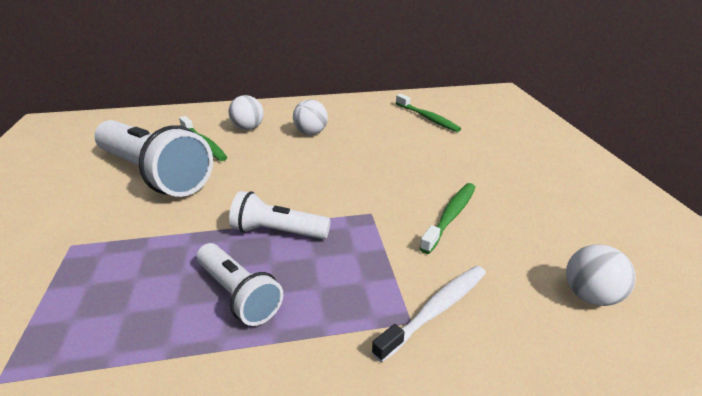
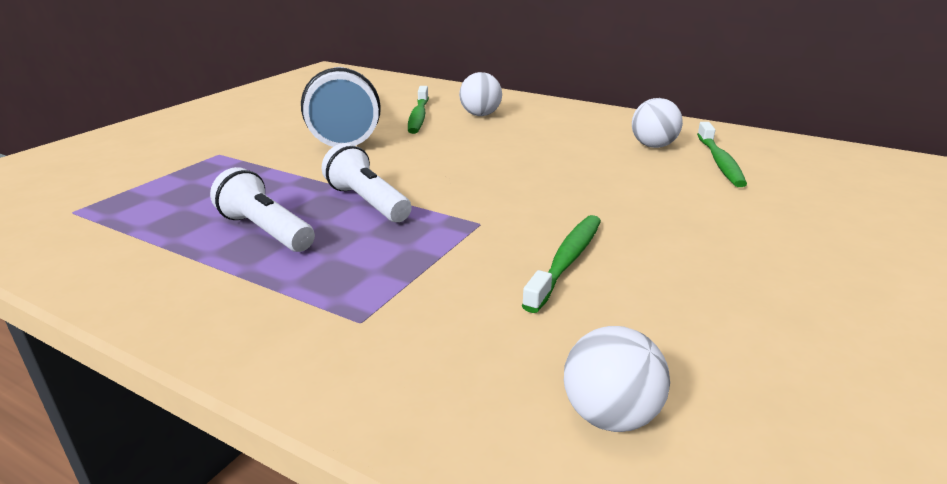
camera: 40 degrees right, 5 degrees down
white flashlight [197,243,283,326] -> white flashlight turned 135 degrees clockwise [210,167,315,252]
white ball [293,99,328,135] -> white ball moved to [632,98,683,148]
white toothbrush [372,266,486,363] -> none
green toothbrush [419,183,476,254] -> green toothbrush turned 45 degrees counterclockwise [522,215,601,313]

